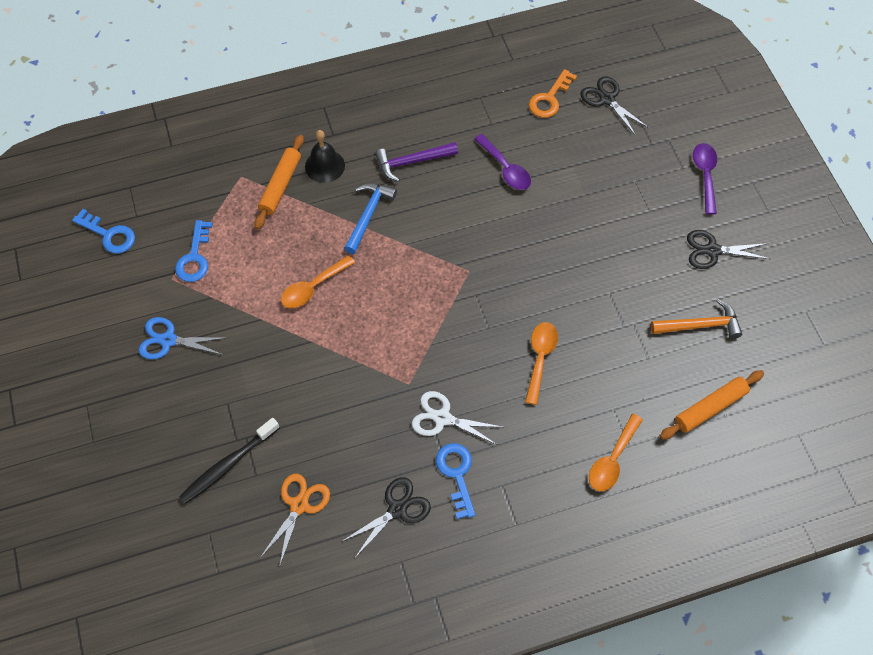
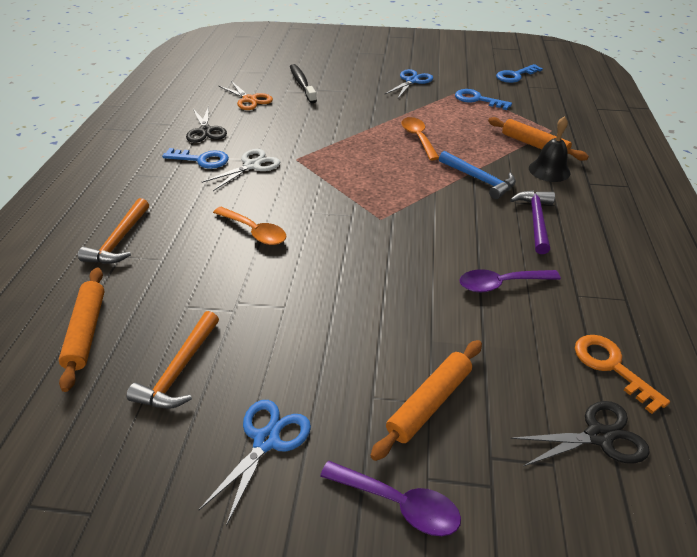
camera: 115 degrees right, 20 degrees down
orange spoon [589,414,643,491] -> orange hammer [78,198,149,264]
black scissors [687,230,770,269] -> blue scissors [199,400,311,526]
none -> orange rolling pin [370,340,482,461]

